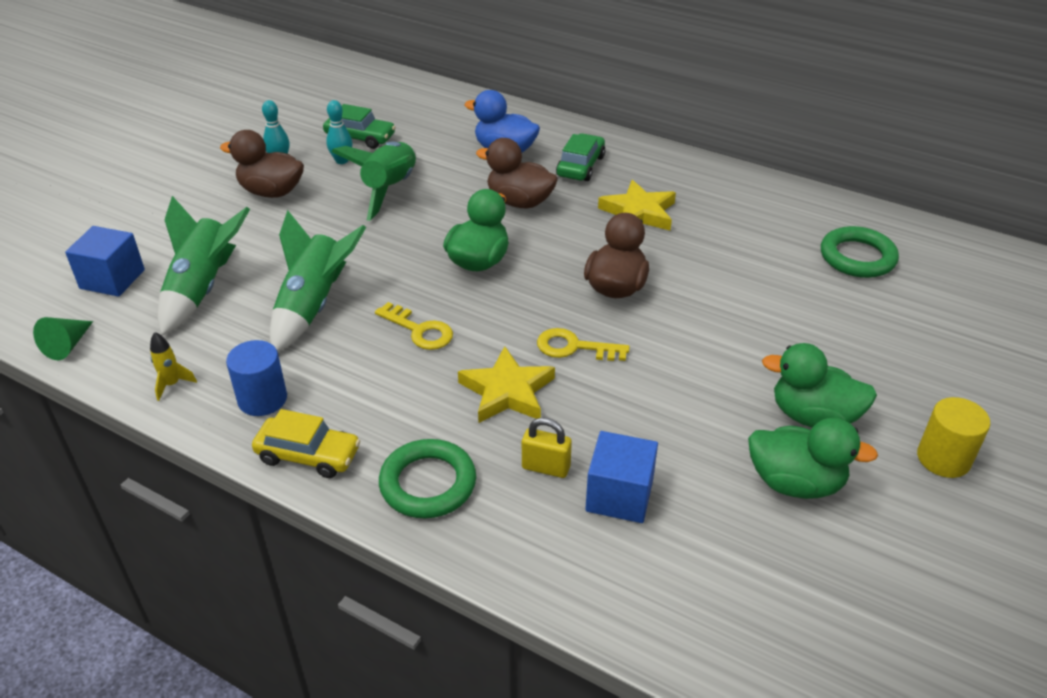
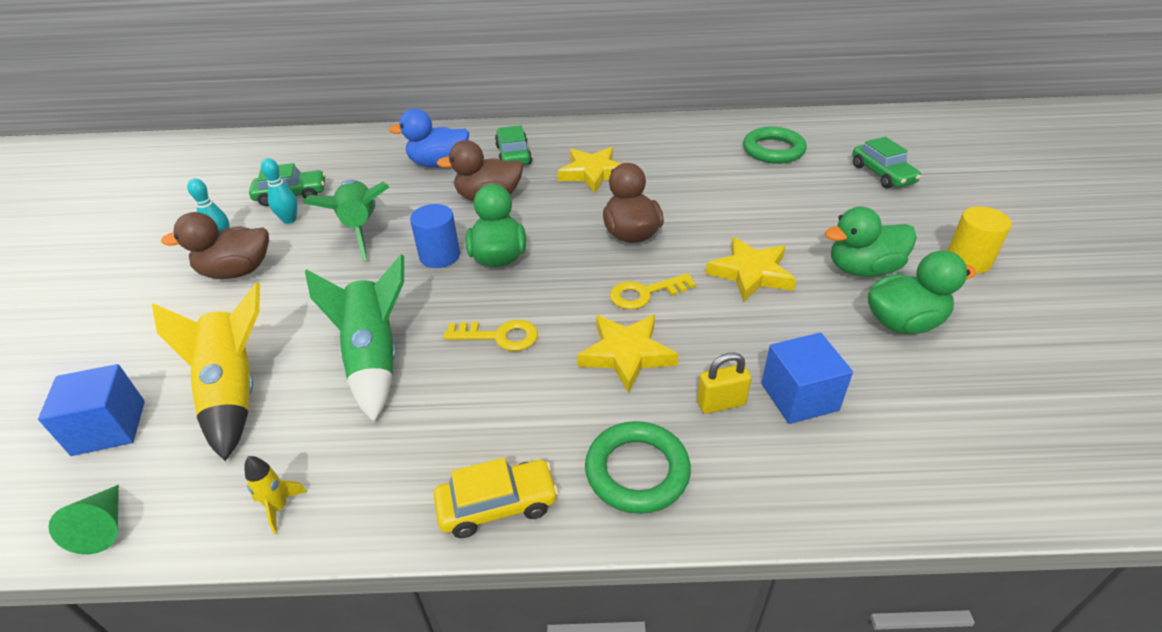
camera: 30 degrees left, 0 degrees up
green rocket [157,196,250,335] -> yellow rocket [152,283,260,461]
blue cylinder [226,340,287,416] -> blue cylinder moved to [410,204,460,268]
none -> yellow star [705,237,797,302]
none -> green car [852,137,921,188]

